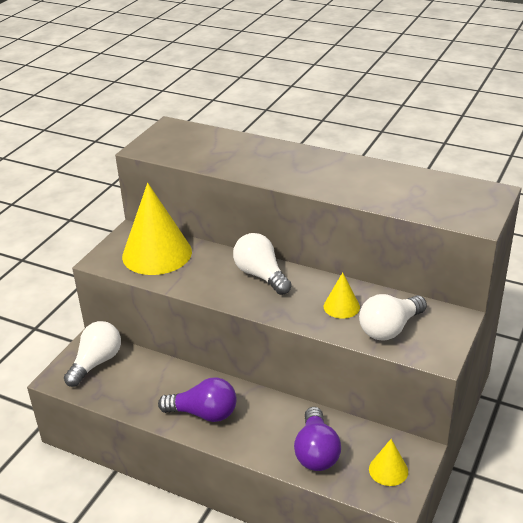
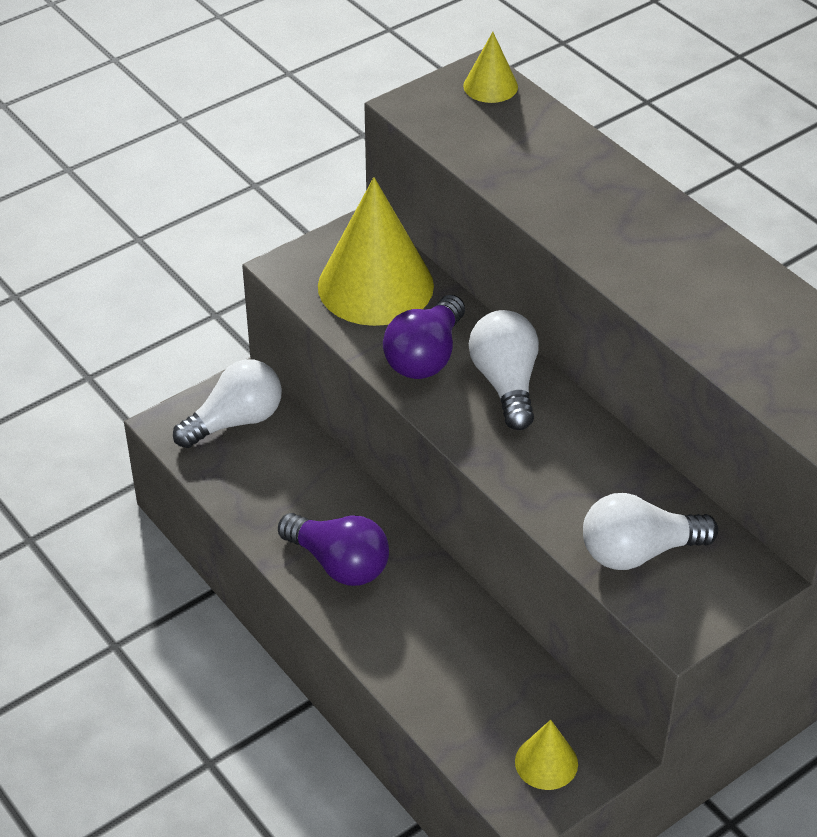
camera: 25 degrees right, 10 degrees up
purple light bulb [294,407,341,471] -> purple light bulb moved to [383,295,465,379]
yellow cone [324,272,360,319] -> yellow cone moved to [463,32,518,103]

